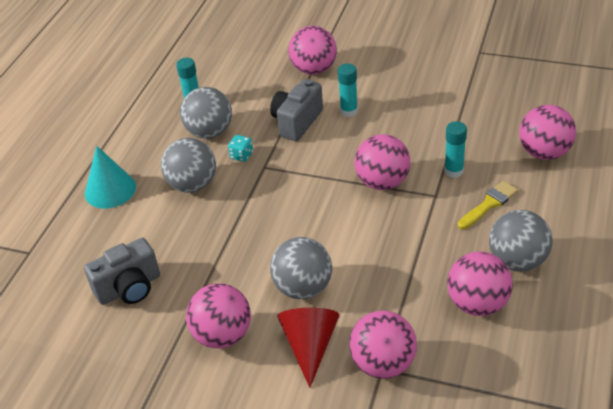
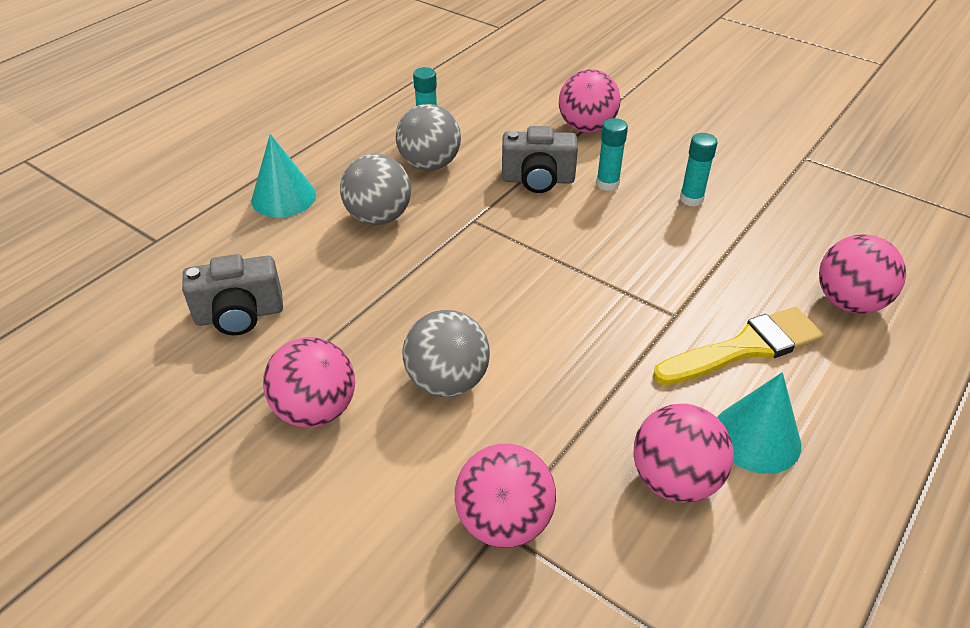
camera: 15 degrees right, 0 degrees up
turquoise dice [228,135,253,162] -> none
grey camera [270,79,323,141] -> grey camera turned 135 degrees counterclockwise [502,126,578,193]
red cone [277,308,340,388] -> none
pink ball [355,134,410,190] -> none
turquoise glue stick [444,121,467,178] -> turquoise glue stick moved to [680,133,718,206]
yellow brush [458,181,518,229] -> yellow brush [653,307,824,385], size x1.63
grey ball [489,210,553,272] -> turquoise cone [717,372,801,474]

